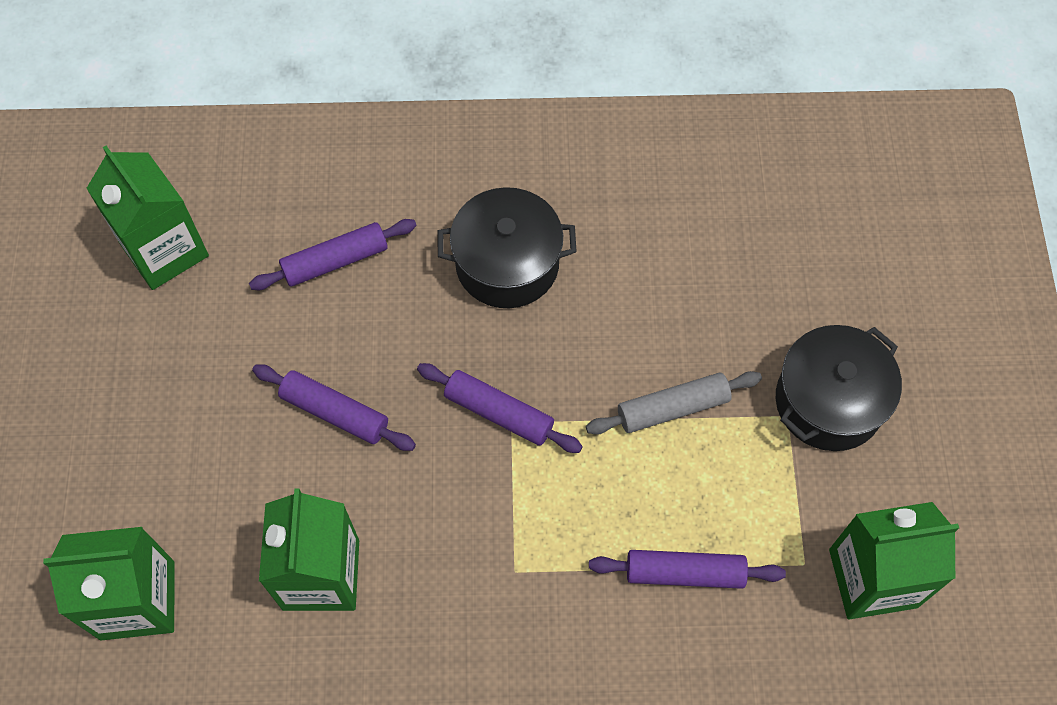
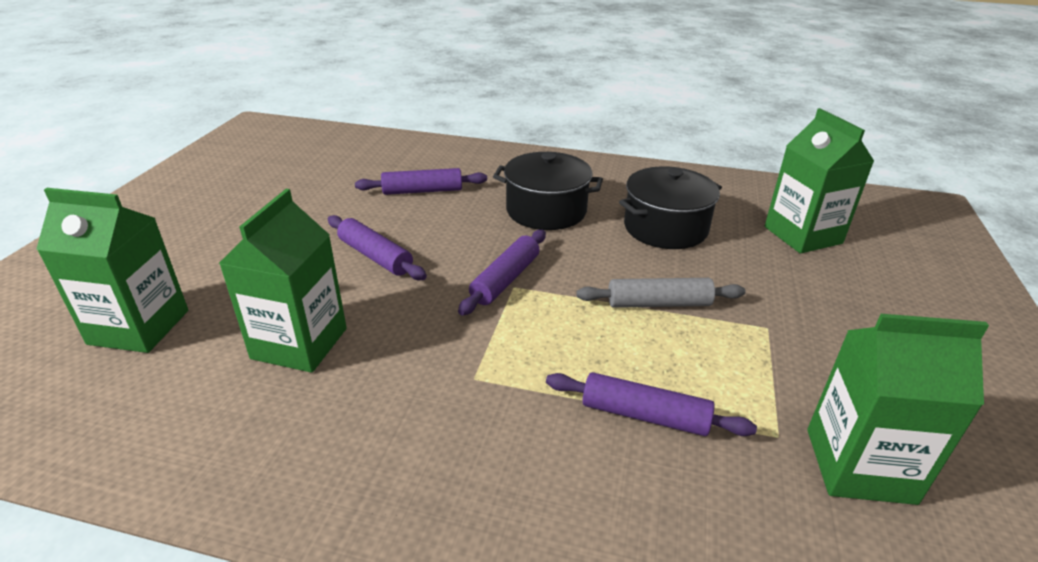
camera: 15 degrees right, 30 degrees down
green carton [86,146,209,290] -> green carton moved to [765,108,874,254]
purple rolling pin [417,363,583,453] -> purple rolling pin turned 75 degrees clockwise [458,230,546,316]
black pot [776,325,902,451] -> black pot moved to [619,166,722,249]

